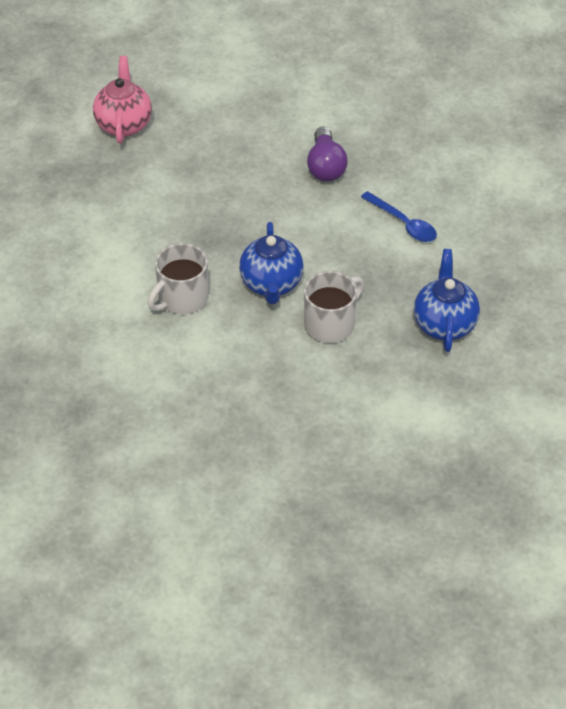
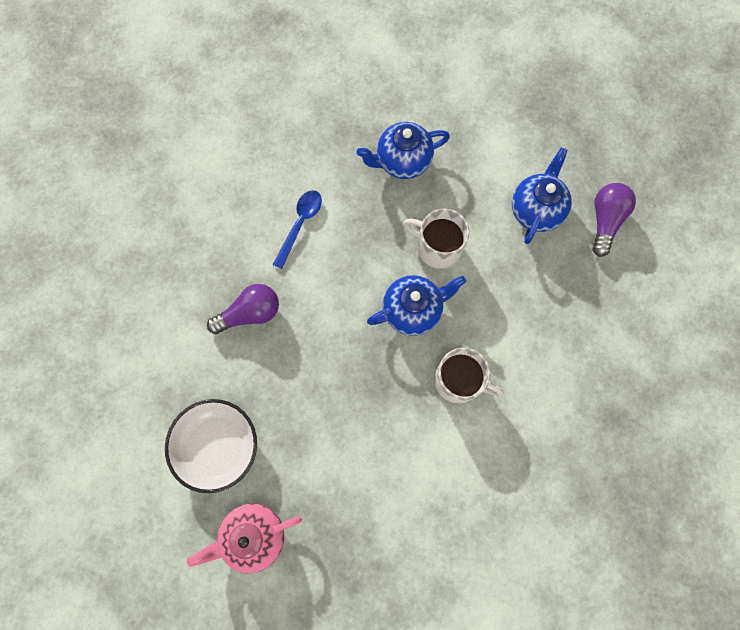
camera: 110 degrees left, 25 degrees up
none -> white bowl [165,399,257,493]
none -> blue teapot [512,147,572,244]
none -> purple light bulb [592,183,636,257]

